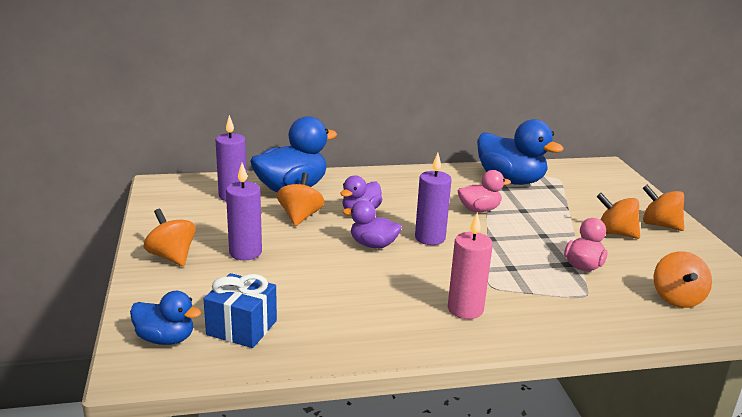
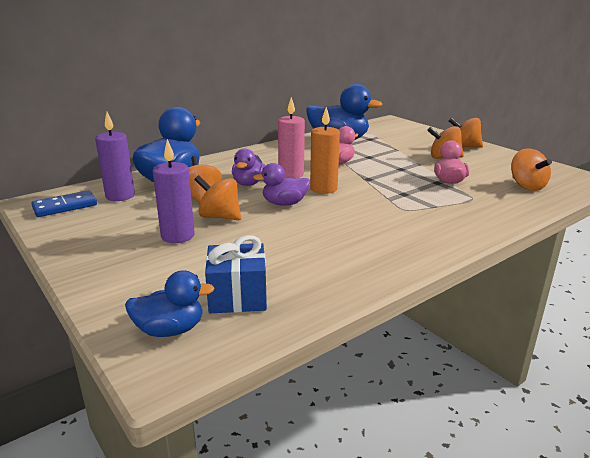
camera: 25 degrees left, 0 degrees up
orange spinning top [144,209,196,266] -> orange spinning top moved to [194,175,241,220]
purple candle [415,153,452,245] -> orange candle [310,107,340,194]
pink candle [448,212,493,319] -> pink candle moved to [278,97,305,178]
none -> blue domino [31,190,97,217]

